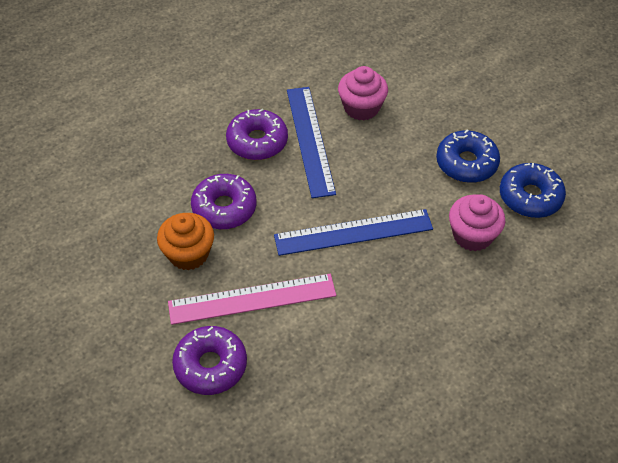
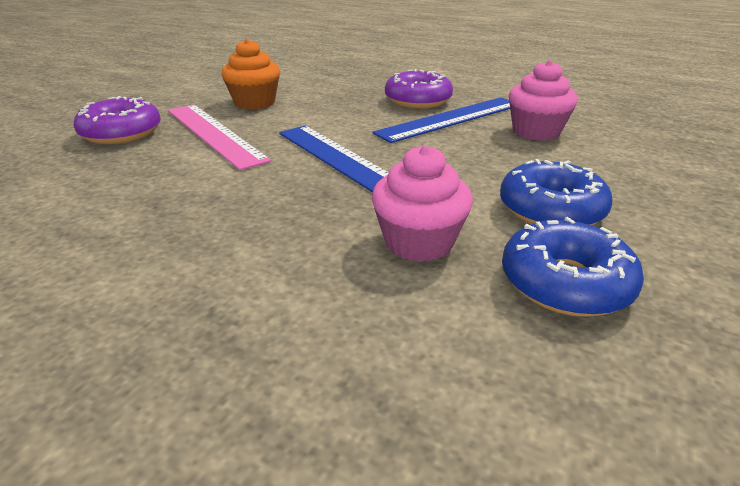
camera: 65 degrees right, 20 degrees down
purple donut [191,174,256,229] -> none

